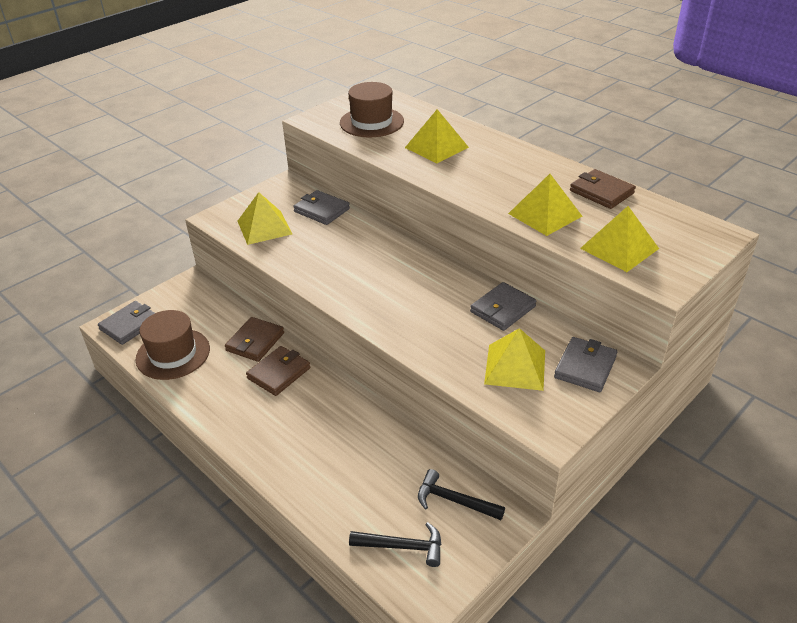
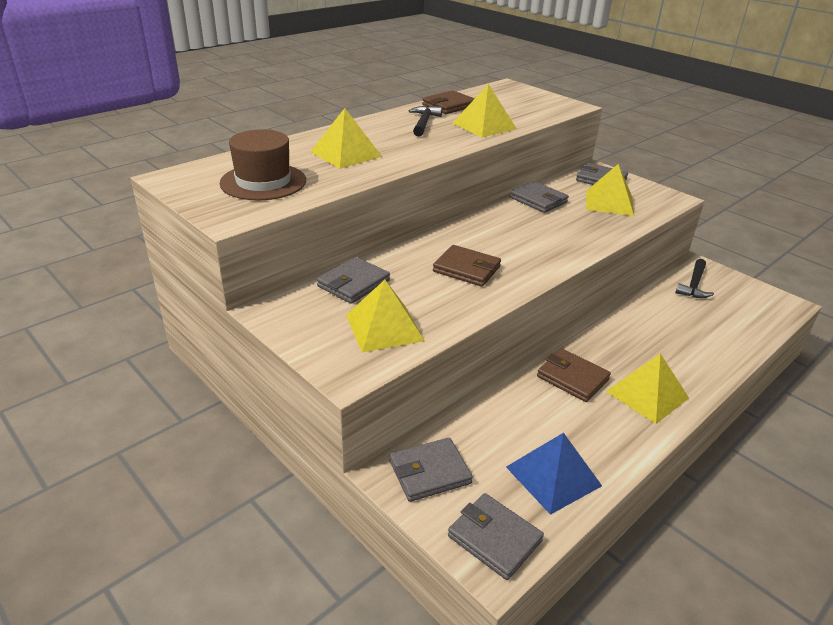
camera: 90 degrees left, 5 degrees down
brown hat [135,310,210,380] -> blue pyramid [506,433,602,515]
brown wallet [225,317,284,362] -> brown wallet moved to [433,245,501,287]
black hammer [349,522,441,567] -> black hammer moved to [409,106,442,137]
yellow pyramid [580,206,659,272] -> yellow pyramid moved to [606,353,689,424]
none -> grey wallet [390,438,473,502]

